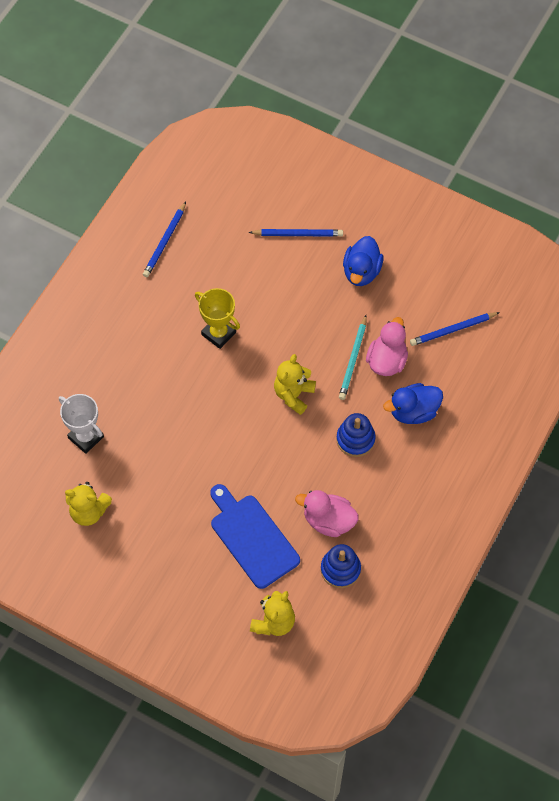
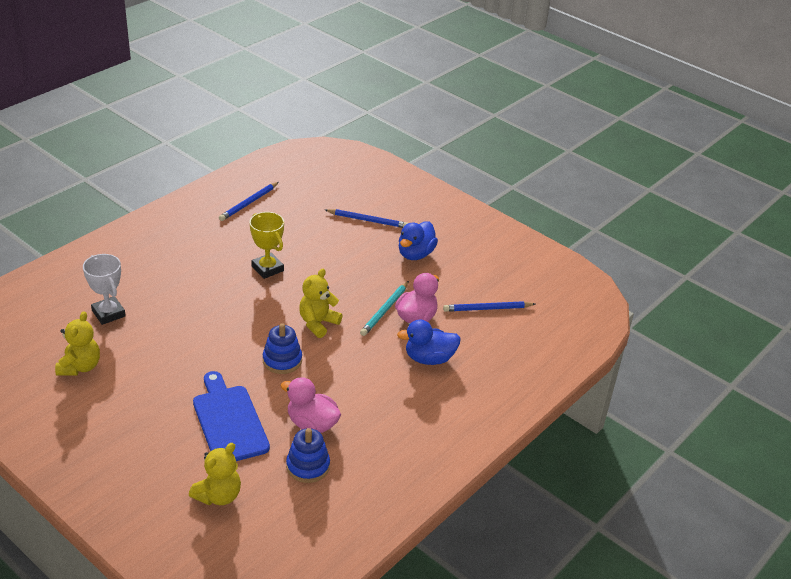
camera: 10 degrees right, 25 degrees down
yellow teddy bear [65,482,112,526] -> yellow teddy bear turned 105 degrees counterclockwise [55,311,100,376]
blue stacking toy [336,413,376,457] -> blue stacking toy moved to [263,323,302,374]

